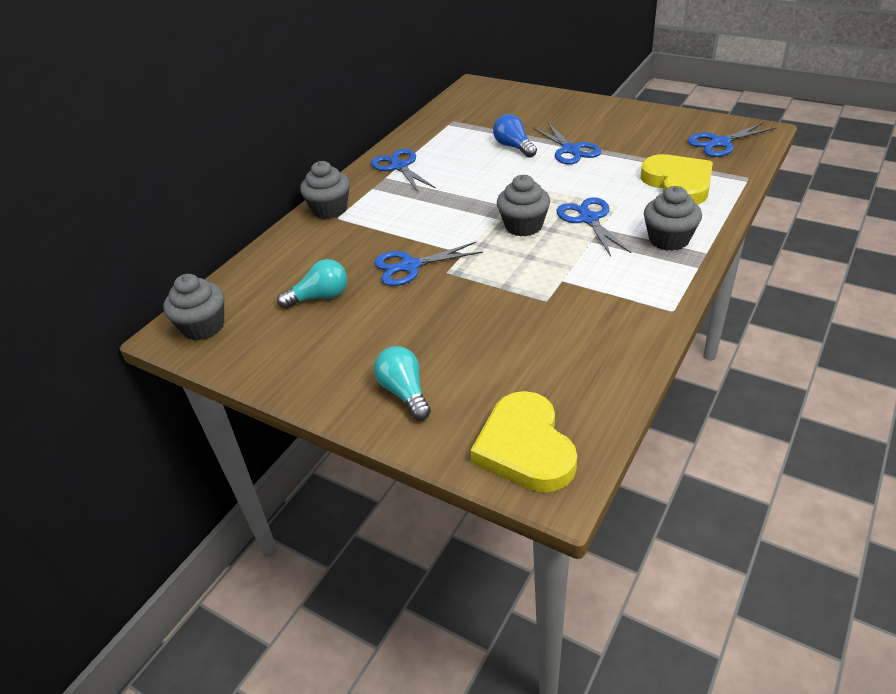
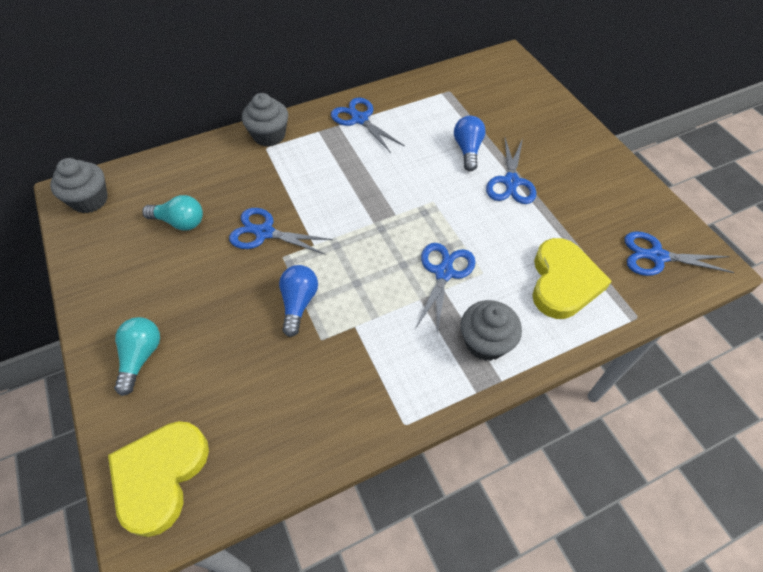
camera: 30 degrees right, 15 degrees up
blue scissors [371,149,436,193] -> blue scissors turned 45 degrees counterclockwise [331,97,405,153]
grey cupcake [497,175,550,237] -> none
none -> blue light bulb [279,265,318,337]

